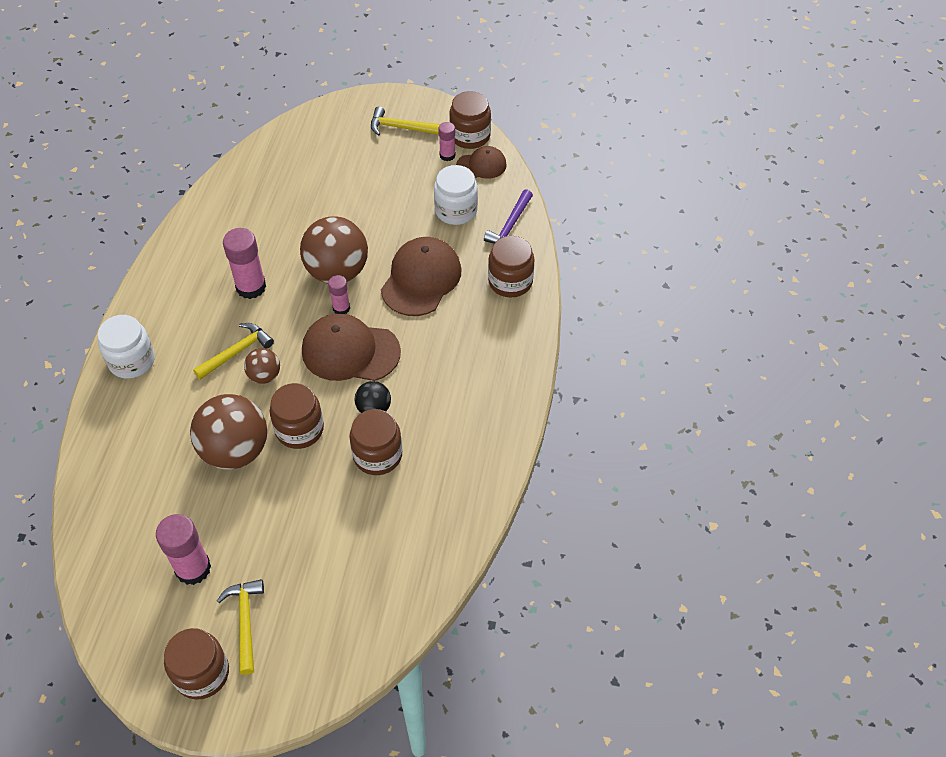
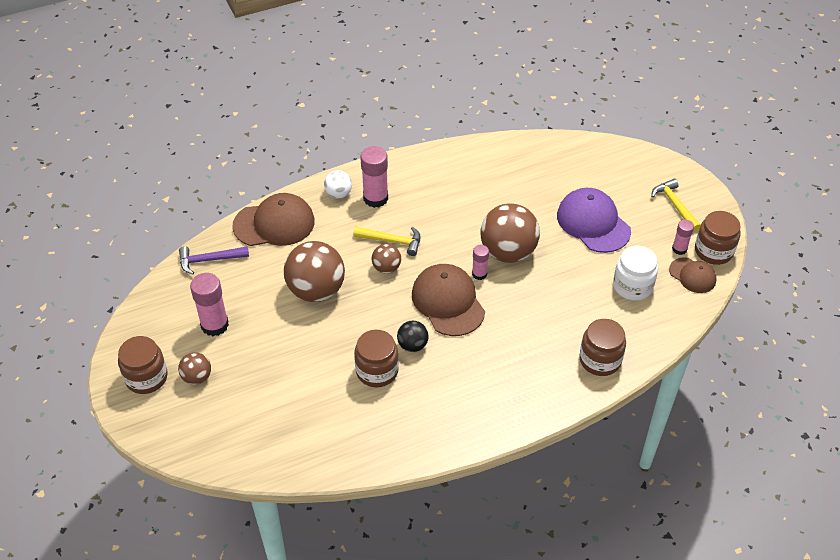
camera: 55 degrees right, 5 degrees down
white jar [98,315,155,379] -> white ball [324,170,352,198]
yellow hammer [217,579,264,675] -> brown ball [178,352,211,385]
pink glue stick [223,228,266,299] -> pink glue stick moved to [360,146,388,208]
brown jar [270,383,324,449] -> none
brown cap [381,237,461,316] -> brown cap moved to [232,193,315,246]
purple hammer [484,189,533,243] -> purple hammer moved to [179,246,249,275]
none -> purple cap [557,188,631,253]

